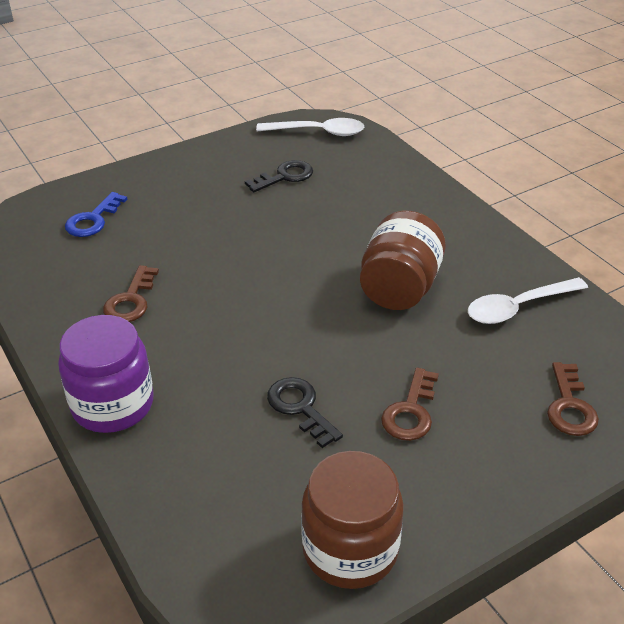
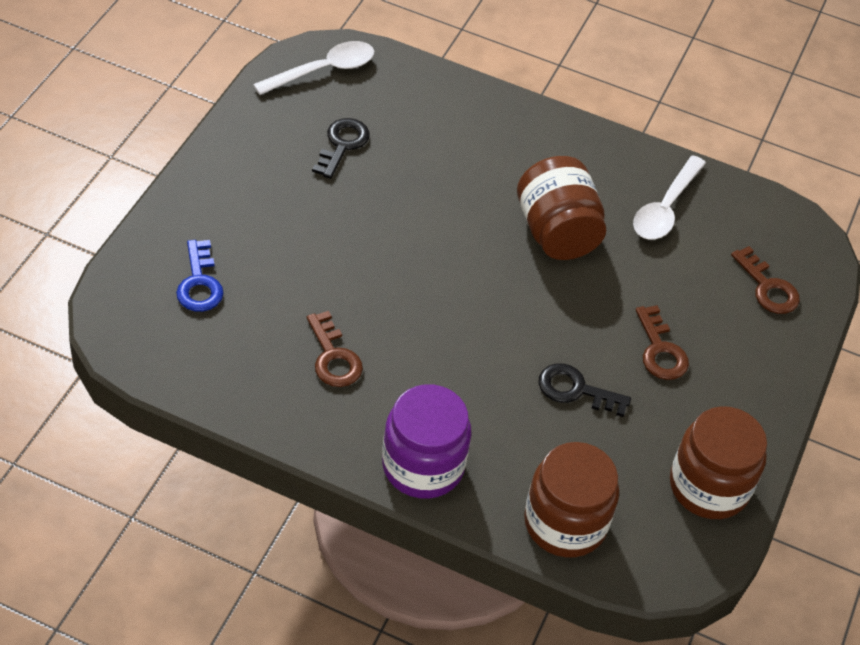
camera: 40 degrees left, 10 degrees up
none -> brown jar [524,442,619,557]

